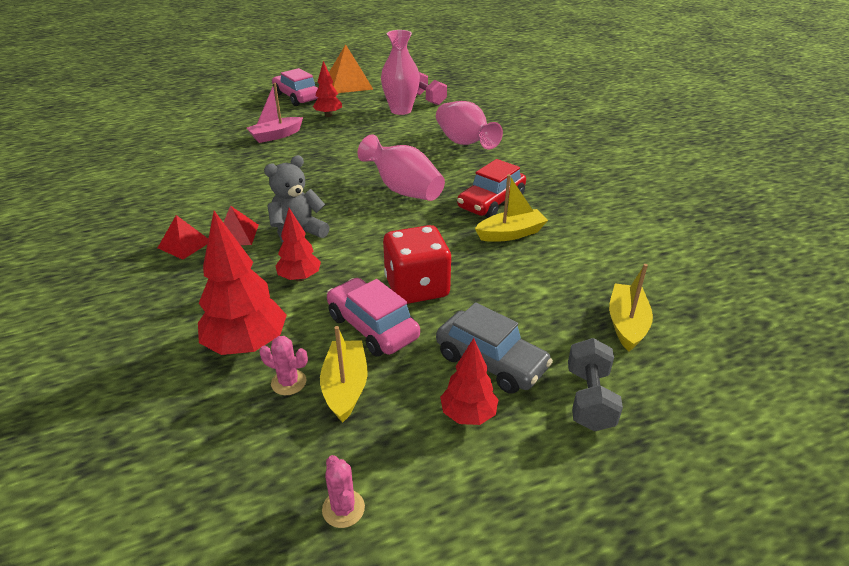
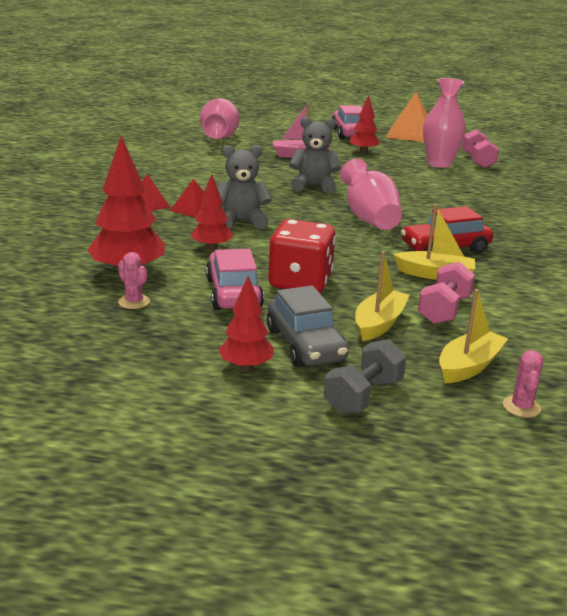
camera: 30 degrees right, 10 degrees down
yellow boat [320,326,368,423] -> yellow boat moved to [355,251,410,341]
pink cactus [322,455,365,528] -> pink cactus moved to [503,350,543,418]
pink vase [436,101,503,149] -> pink vase moved to [200,98,239,139]
none -> grey teddy bear [289,116,341,194]
none -> pink dumbbell [418,262,475,324]

